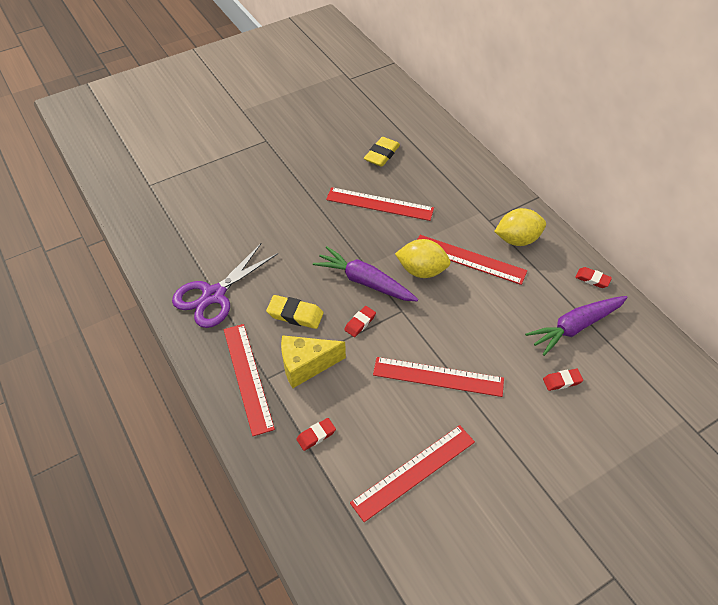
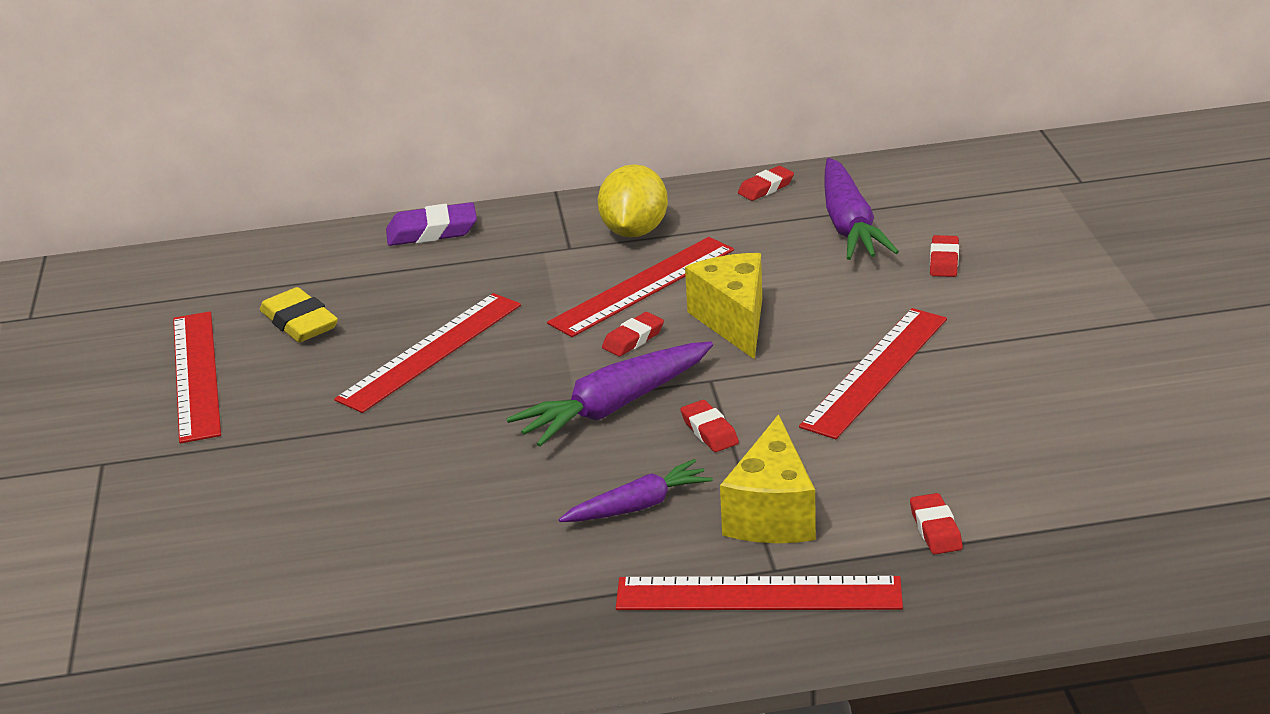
camera: 65 degrees left, 20 degrees down
purple scissors [172,242,278,328] -> none
yellow eraser [266,295,323,329] -> purple carrot [559,459,713,522]
red ruler [350,425,475,522] -> red ruler moved to [173,311,221,443]
yellow lemon [395,239,451,278] -> red eraser [602,312,664,357]
none -> purple eraser [386,202,477,246]
none -> yellow cheese [685,253,762,359]

